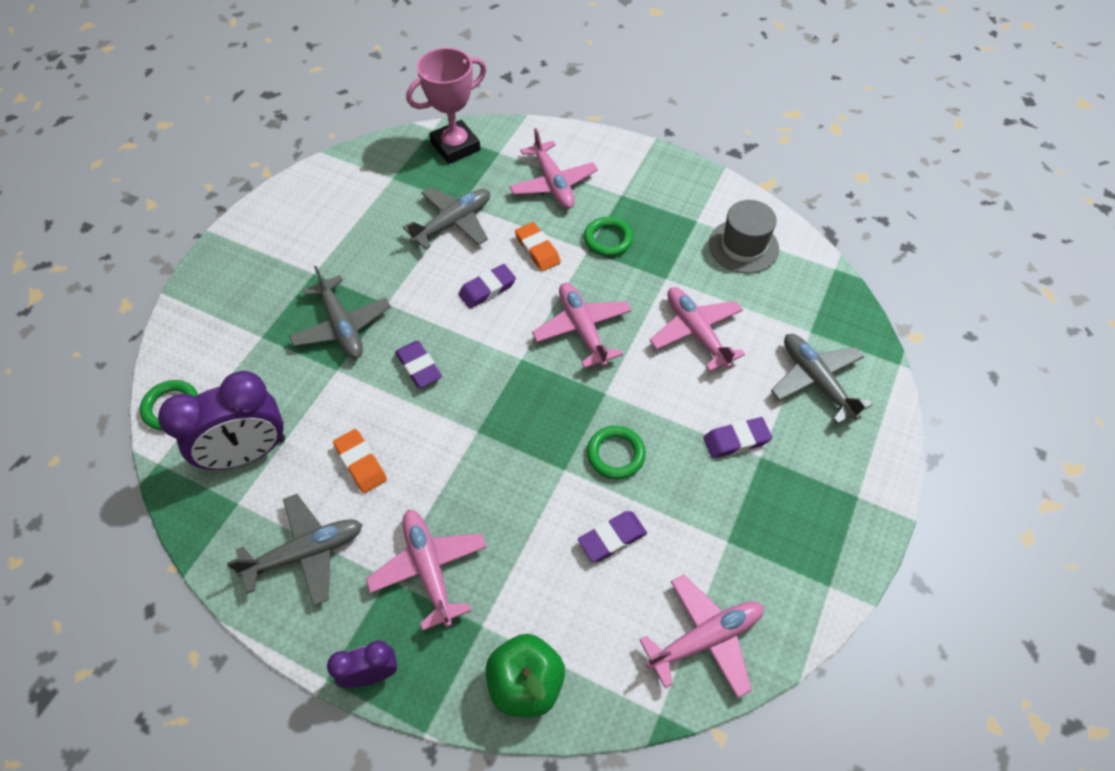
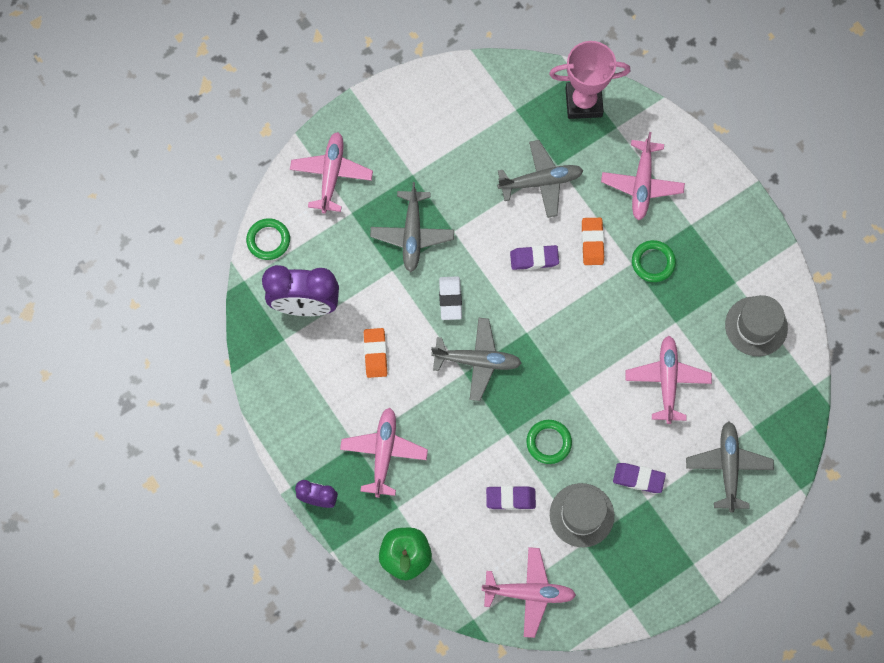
camera: 30 degrees right, 15 degrees up
grey plane [227,494,363,606] -> grey plane moved to [431,317,522,401]
purple eraser [395,341,442,388] -> white eraser [439,276,462,320]
pink plane [532,283,631,368] -> pink plane moved to [290,132,373,214]
none -> grey hat [550,483,614,547]

